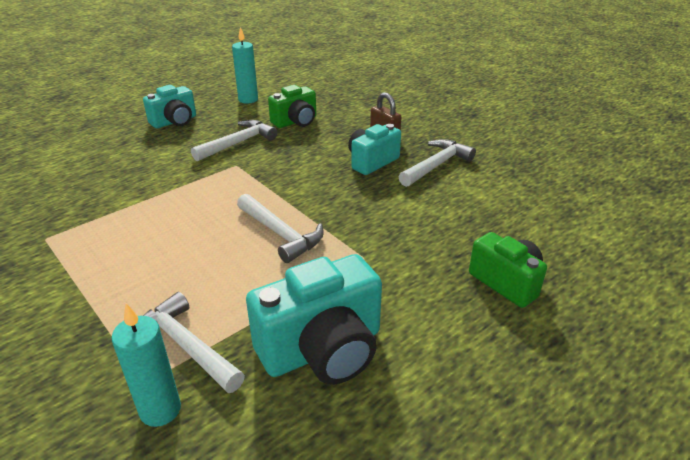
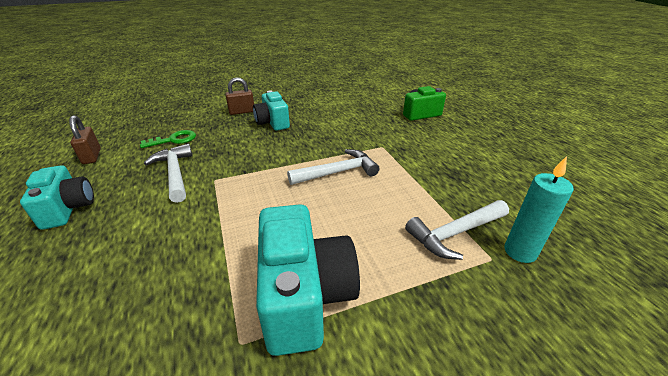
camera: 70 degrees left, 0 degrees up
turquoise candle [232,27,258,104] -> brown padlock [69,115,101,164]
turquoise camera [246,254,382,385] -> turquoise camera moved to [256,204,360,356]
green camera [268,85,316,128] -> green key [140,130,196,148]
white hammer [399,139,476,187] -> none

